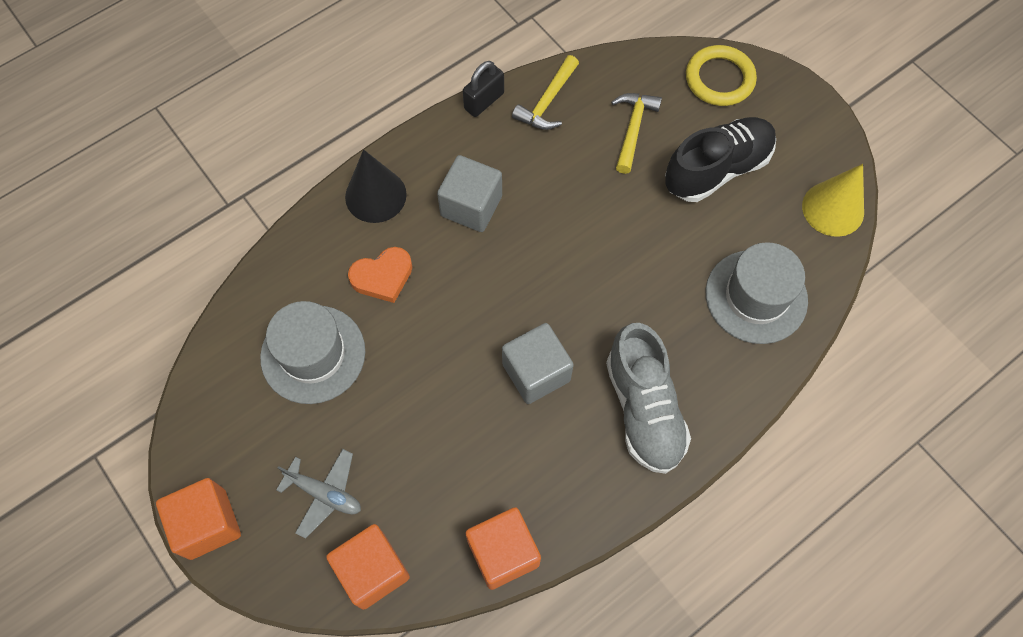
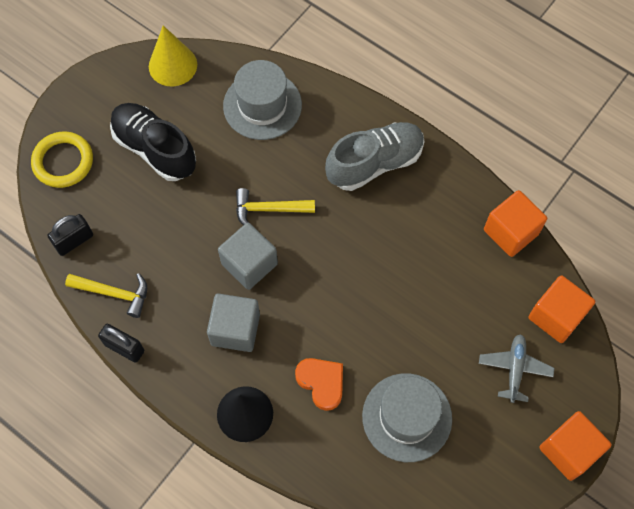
camera: 105 degrees left, 0 degrees up
grey cube [502,323,574,404] -> grey cube moved to [218,223,278,290]
yellow hammer [611,93,662,174] -> yellow hammer moved to [236,188,315,225]
none -> black padlock [47,214,93,256]

